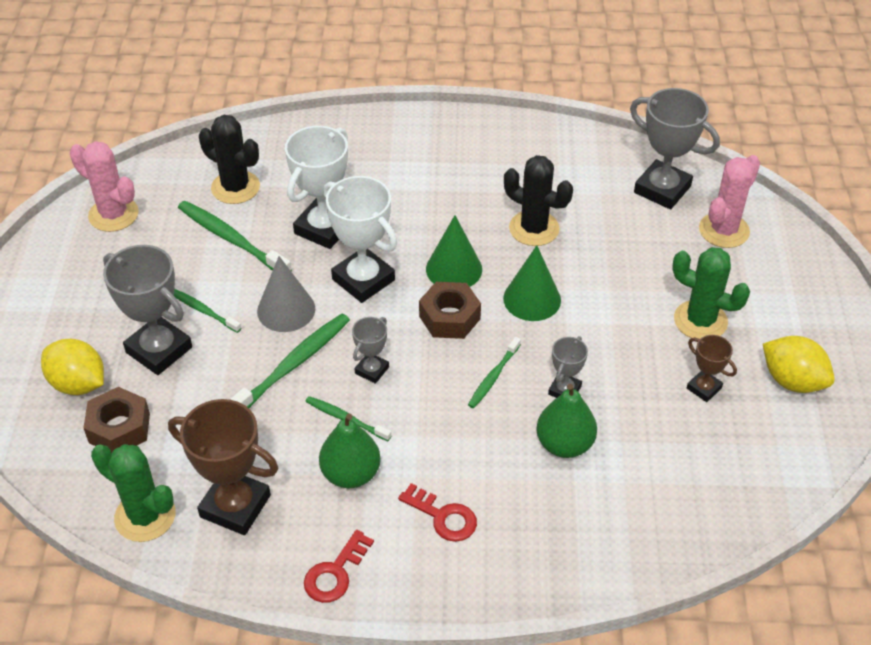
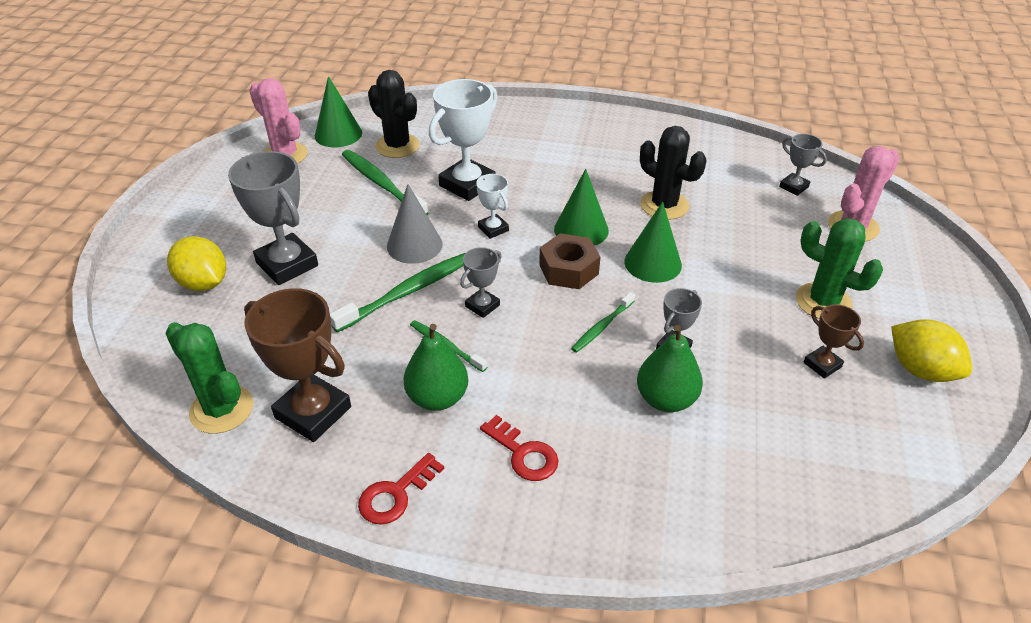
camera: 10 degrees right, 5 degrees down
brown nut [83,387,150,453] -> none
green toothbrush [174,289,241,333] -> none
white trophy [323,176,397,303] -> white trophy [476,174,509,239], size x0.52
grey trophy [630,88,720,209] -> grey trophy [779,134,827,196], size x0.52
none -> green cone [315,76,362,147]

